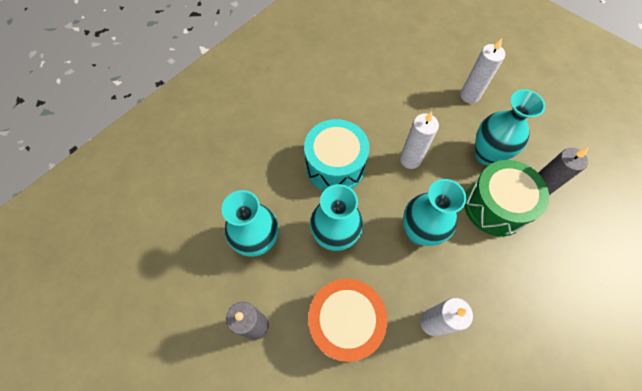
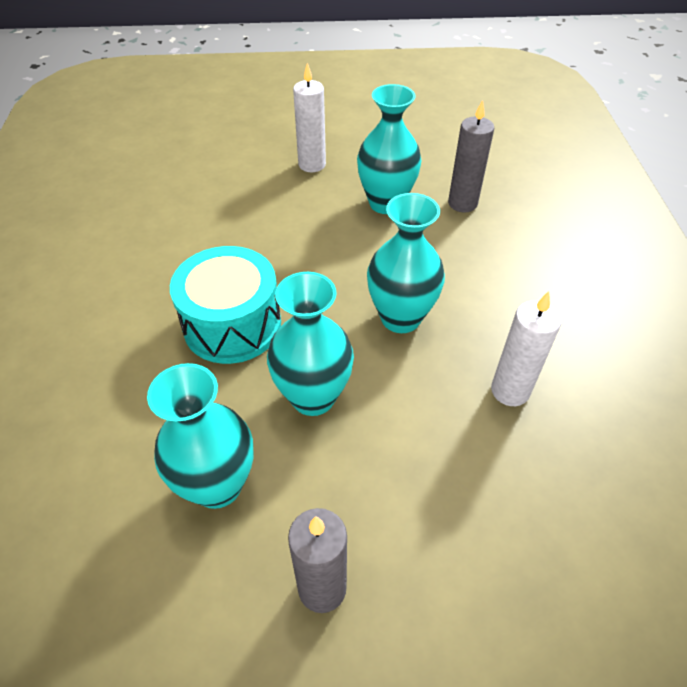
camera: 45 degrees left, 15 degrees down
orange drum [308,279,388,362] -> none
white candle [400,111,439,169] -> none
green drum [465,160,549,236] -> none

